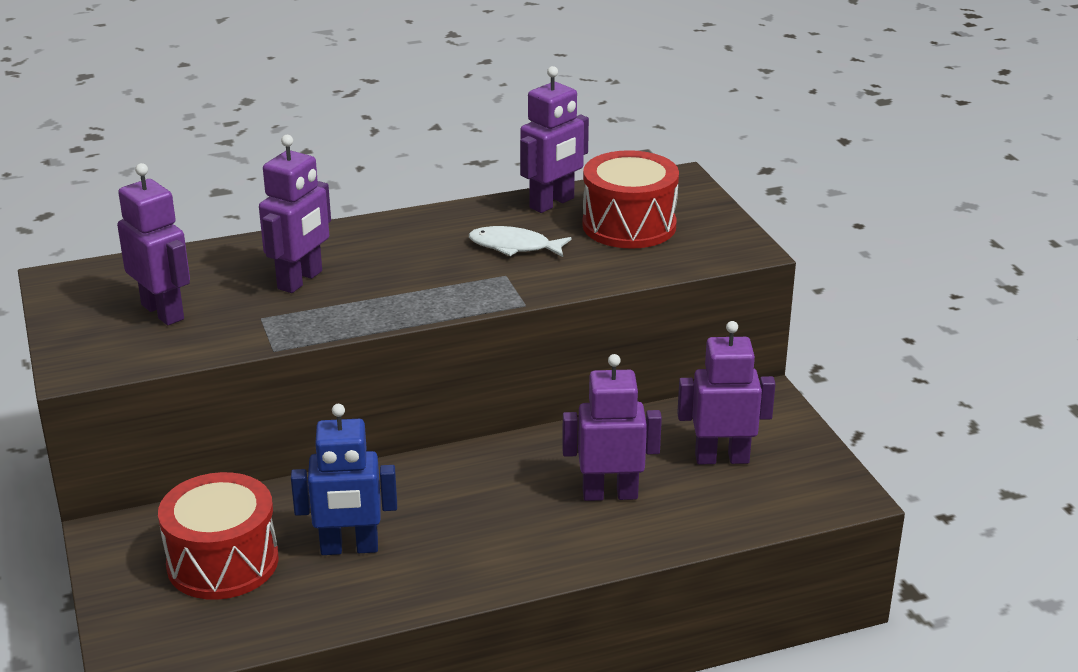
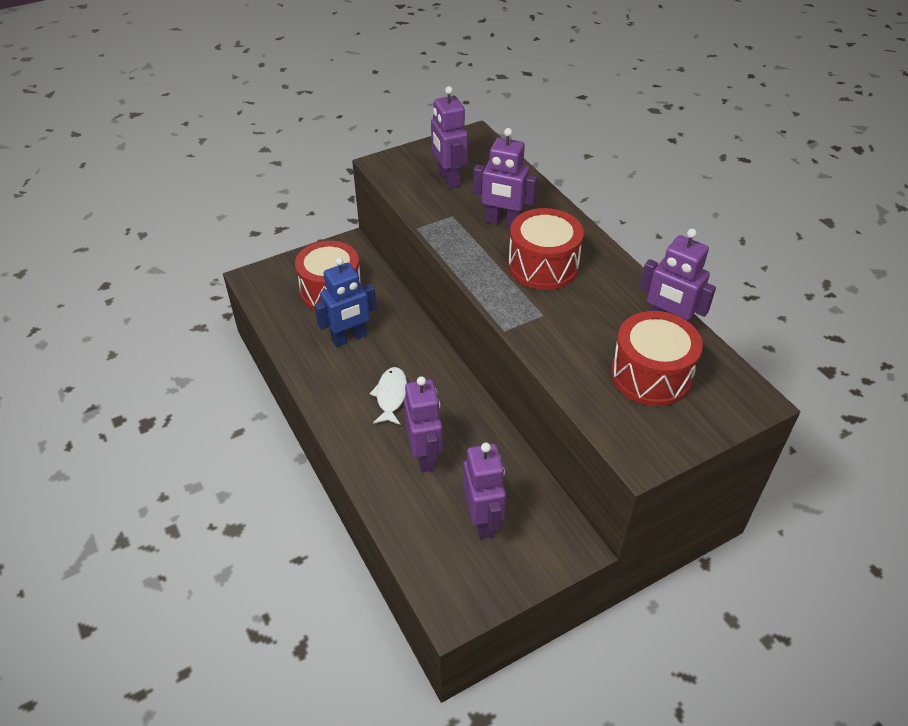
camera: 80 degrees right, 15 degrees up
purple robot [117,163,190,325] -> purple robot turned 120 degrees clockwise [431,86,468,188]
blue robot [291,404,397,555] -> blue robot turned 105 degrees counterclockwise [315,257,377,347]
white fish [469,226,572,257] -> white fish moved to [370,367,407,425]
none -> red drum [508,208,584,290]

